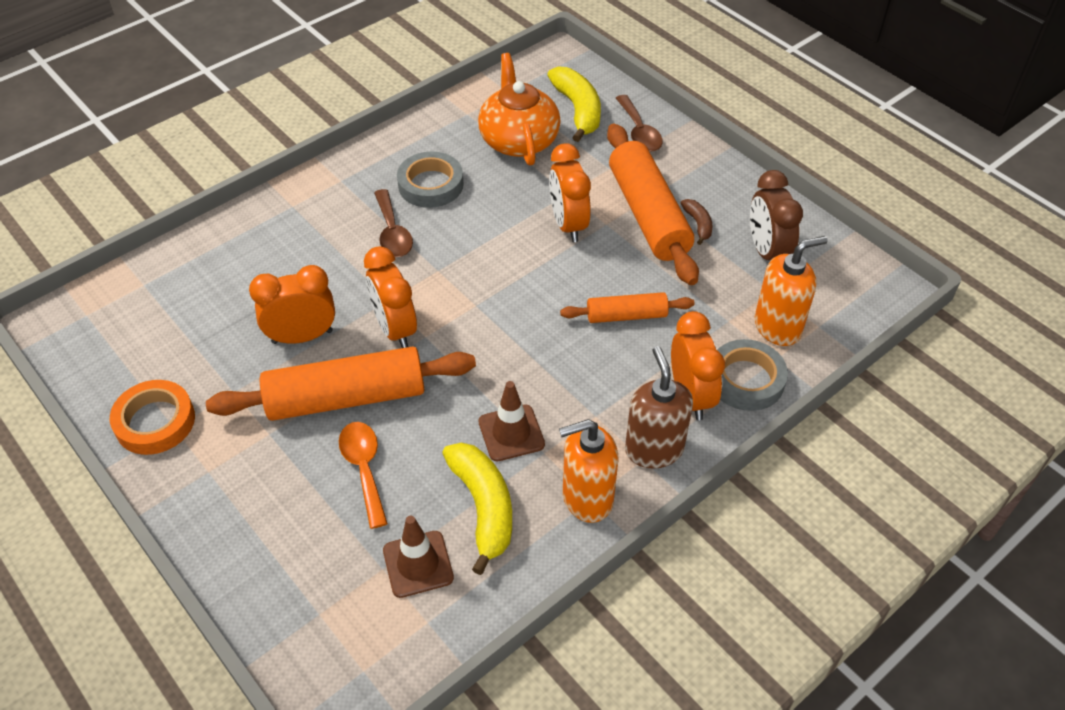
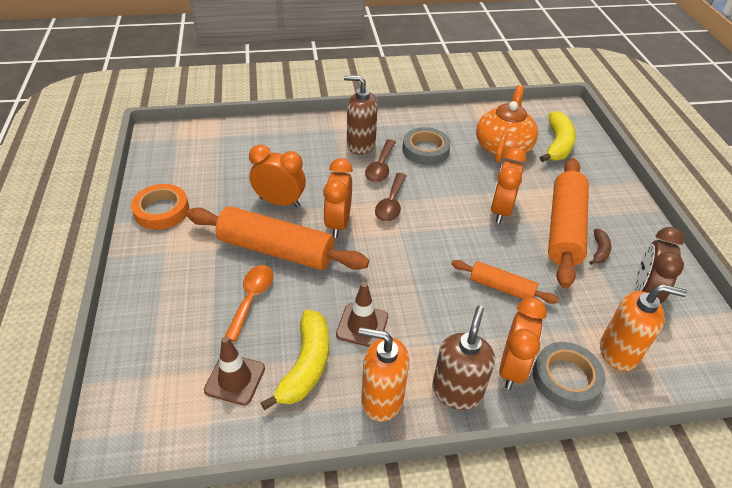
camera: 30 degrees right, 5 degrees down
brown spoon [616,95,663,152] -> brown spoon moved to [375,173,407,222]
none -> brown soap dispenser [344,75,378,155]

